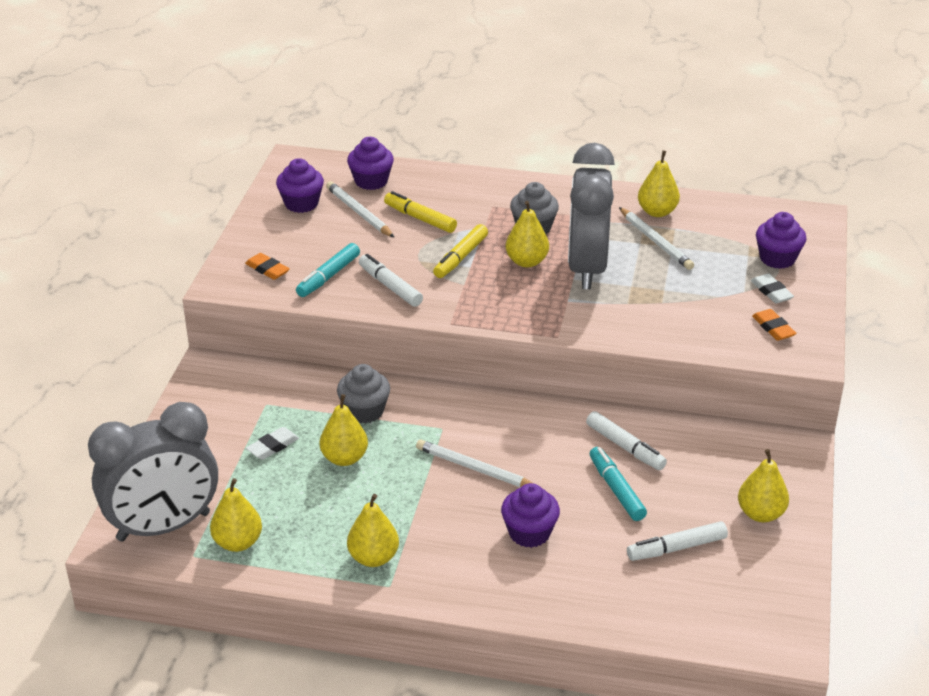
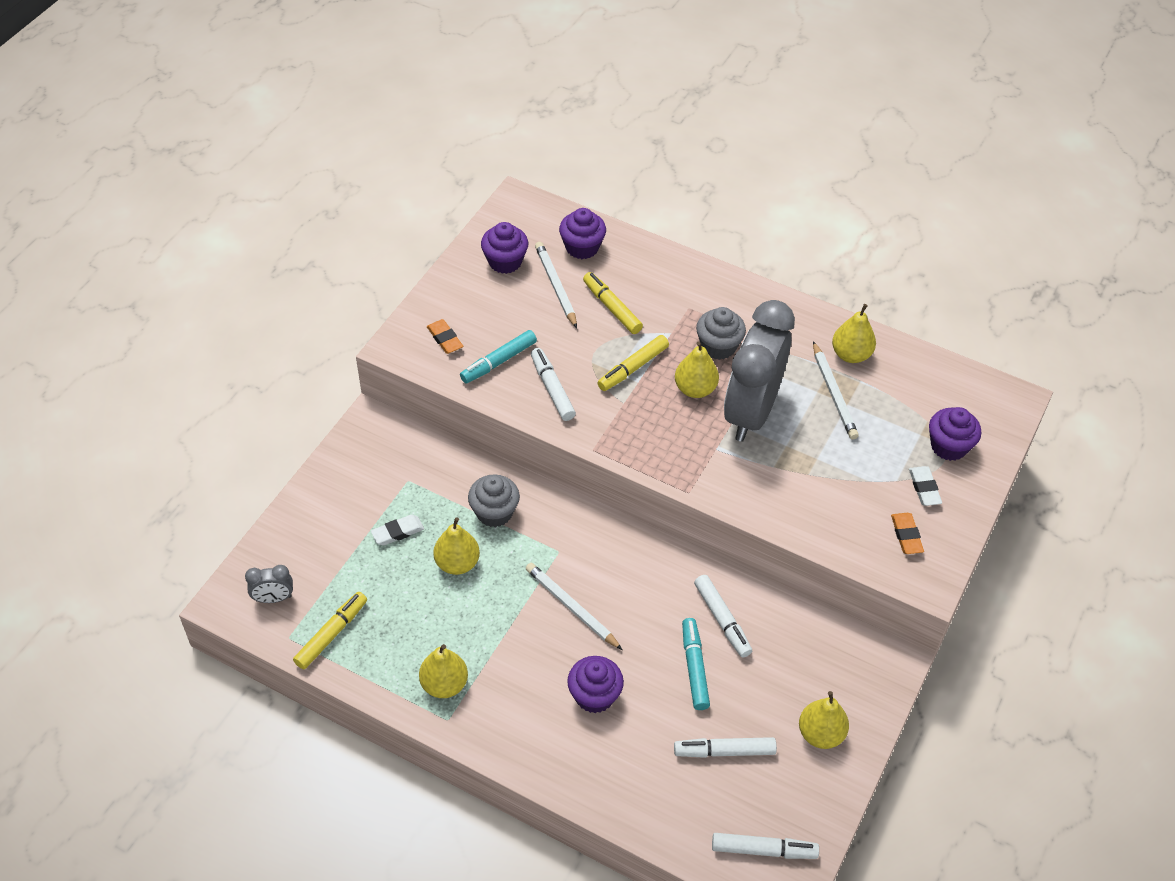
camera: 15 degrees right, 15 degrees up
grey clock [88,402,218,542] -> grey clock [245,565,293,603], size x0.40
yellow pear [210,478,262,552] -> yellow marker [293,592,367,669]
none -> white marker [712,833,819,859]

